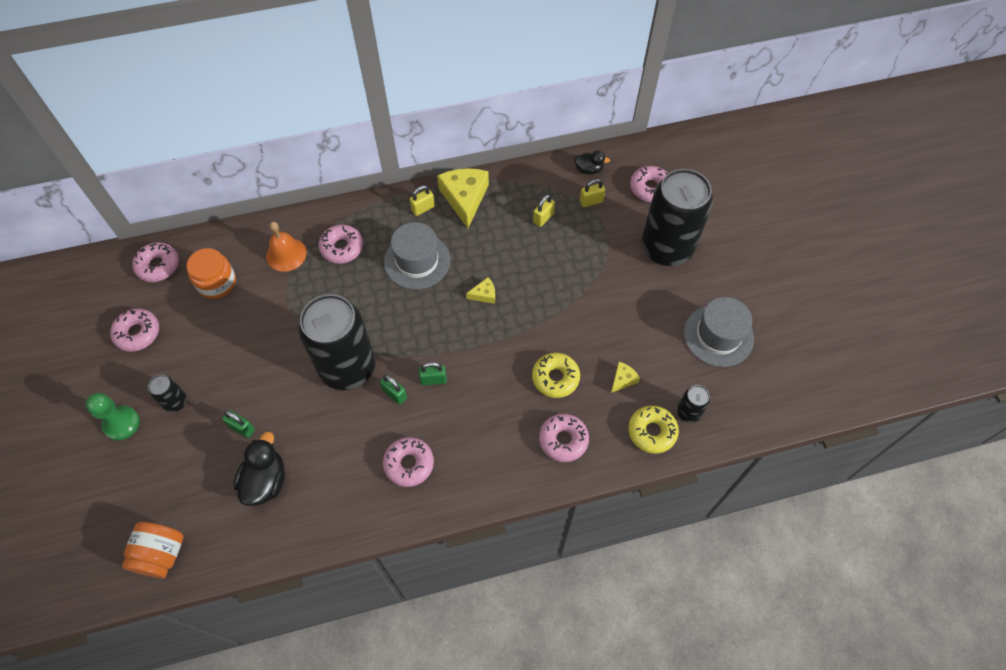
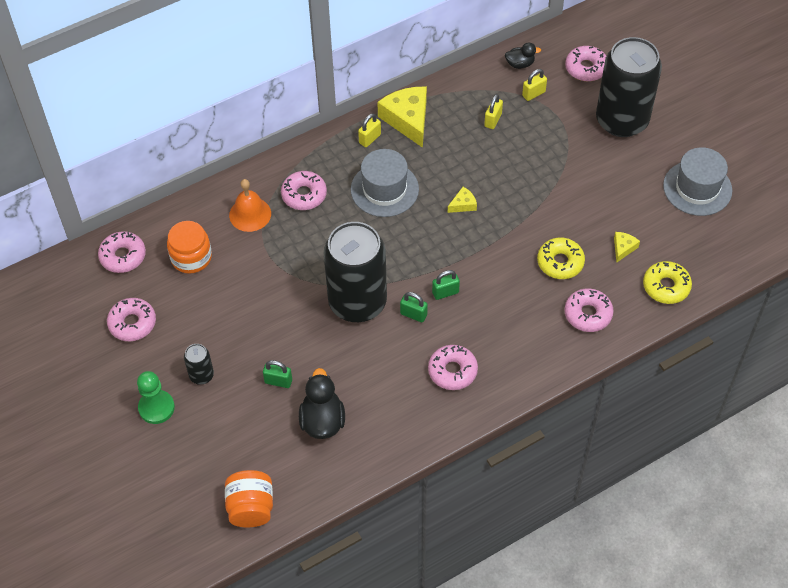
camera: 15 degrees left, 5 degrees down
black can [677,385,710,423] -> none

